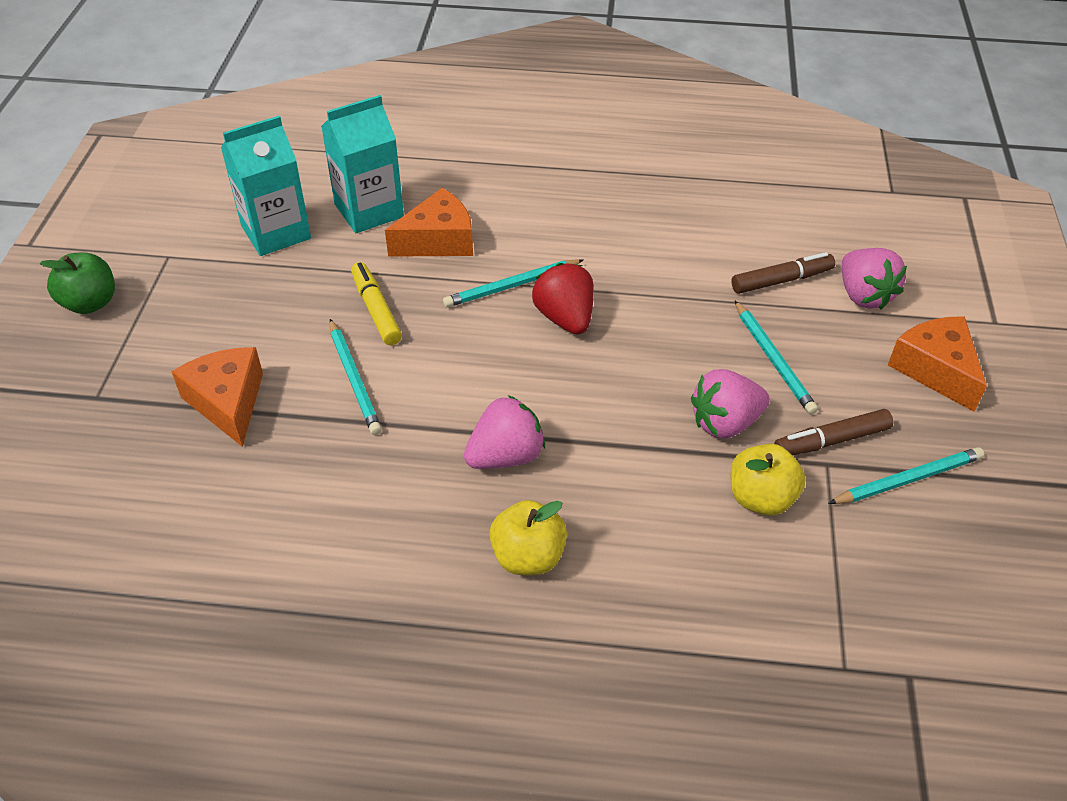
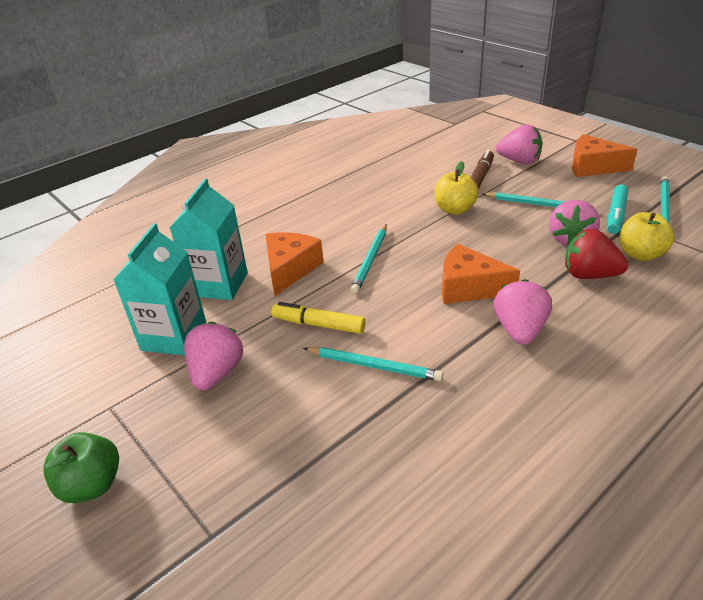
camera: 45 degrees left, 10 degrees down
orange cheese [171,347,263,447] -> orange cheese moved to [442,244,520,304]
yellow apple [489,500,567,575] -> yellow apple moved to [435,161,478,215]
red strawberry [532,263,593,335] -> red strawberry moved to [565,229,628,279]
brown marker [774,409,893,455] -> turquoise marker [607,184,628,234]
none -> pink strawberry [184,322,243,391]

